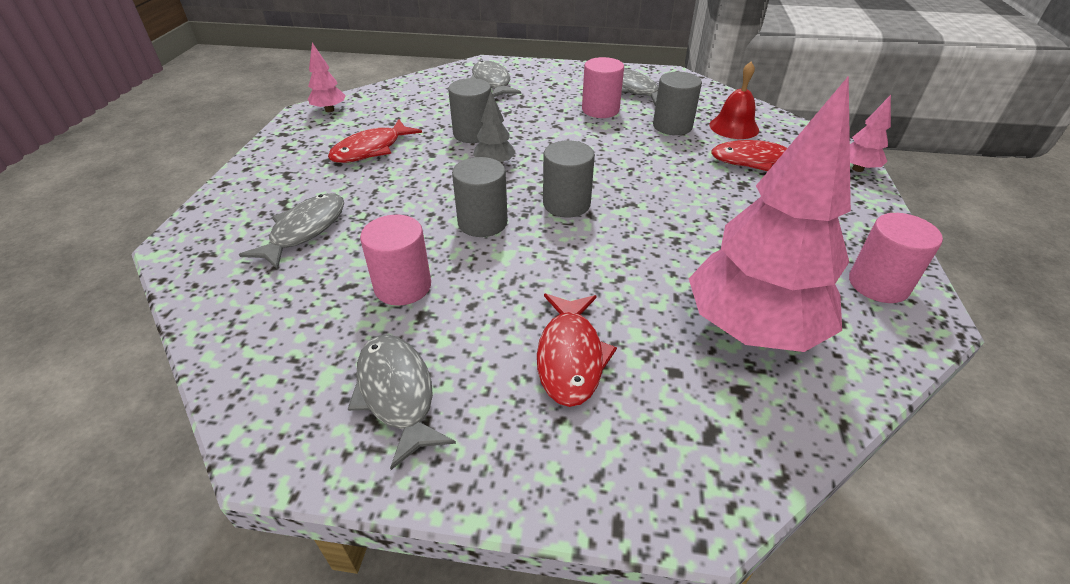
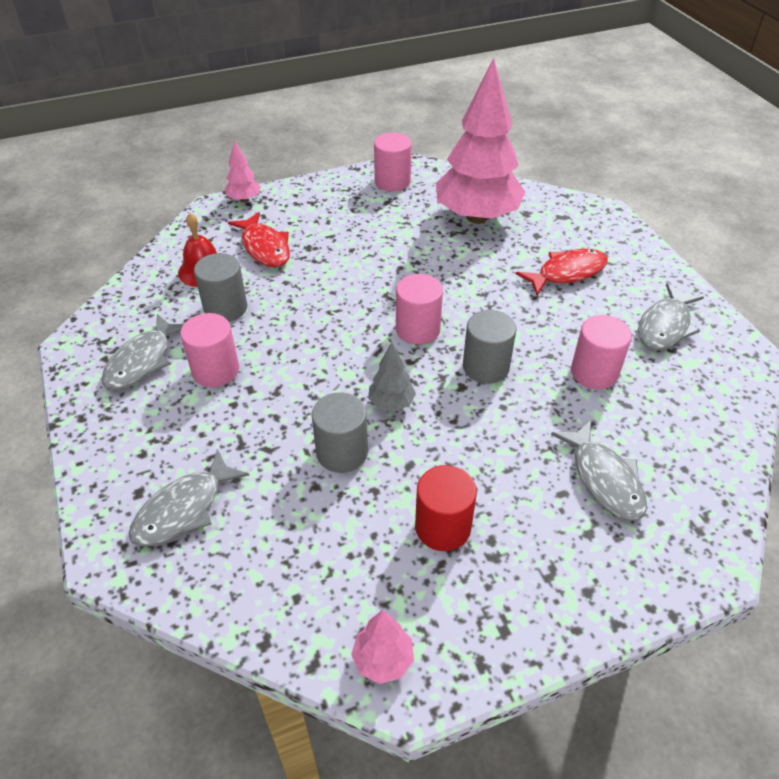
camera: 120 degrees left, 5 degrees up
grey fish [239,193,344,270] -> grey fish turned 105 degrees counterclockwise [551,420,647,521]
red fish [328,119,422,163] -> red cylinder [415,465,477,551]
grey cylinder [543,140,595,218] -> pink cylinder [396,274,443,345]

